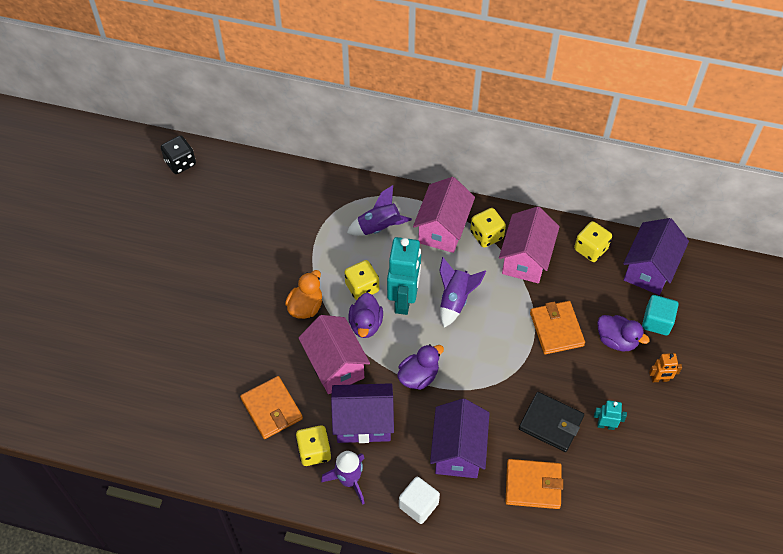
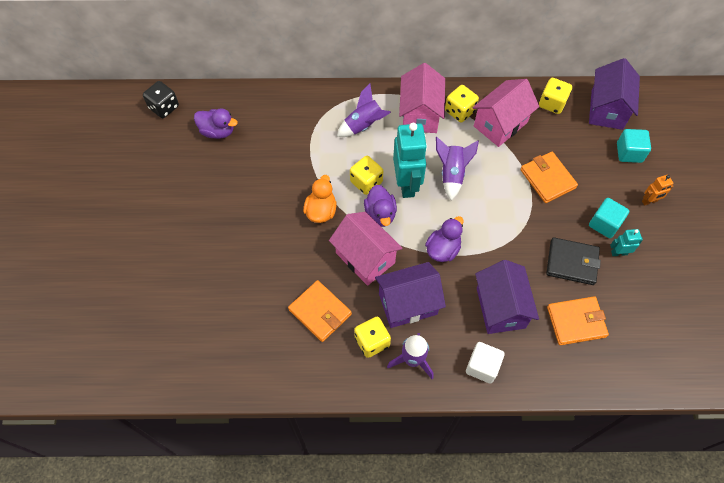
camera: 15 degrees left, 5 degrees up
pink house [499,206,560,283] -> pink house turned 45 degrees clockwise [472,79,539,147]
purple duck [597,315,650,351] -> purple duck moved to [194,108,238,139]
none -> turquoise cube [589,198,629,238]

